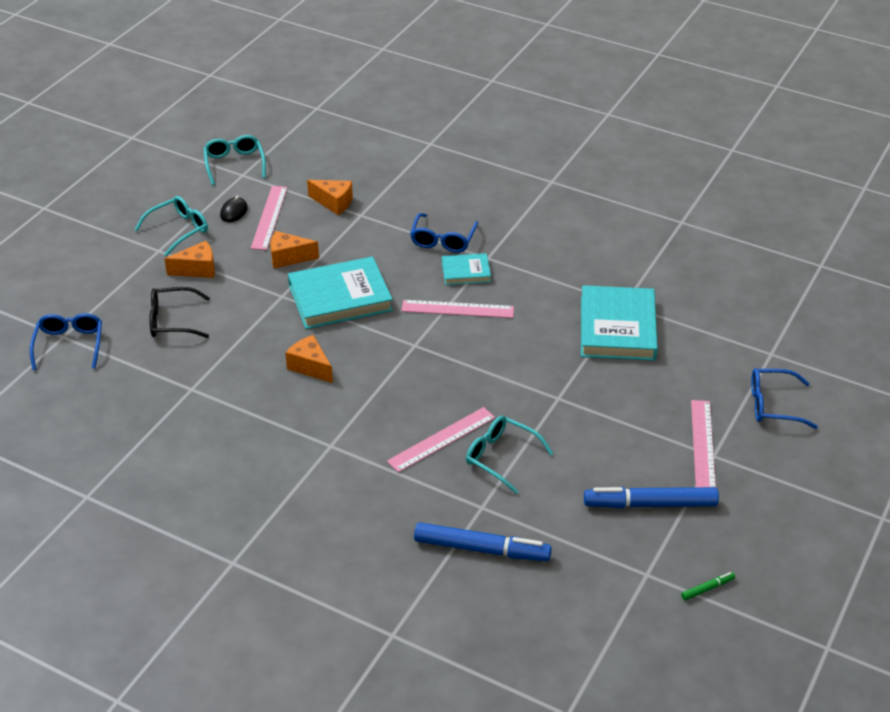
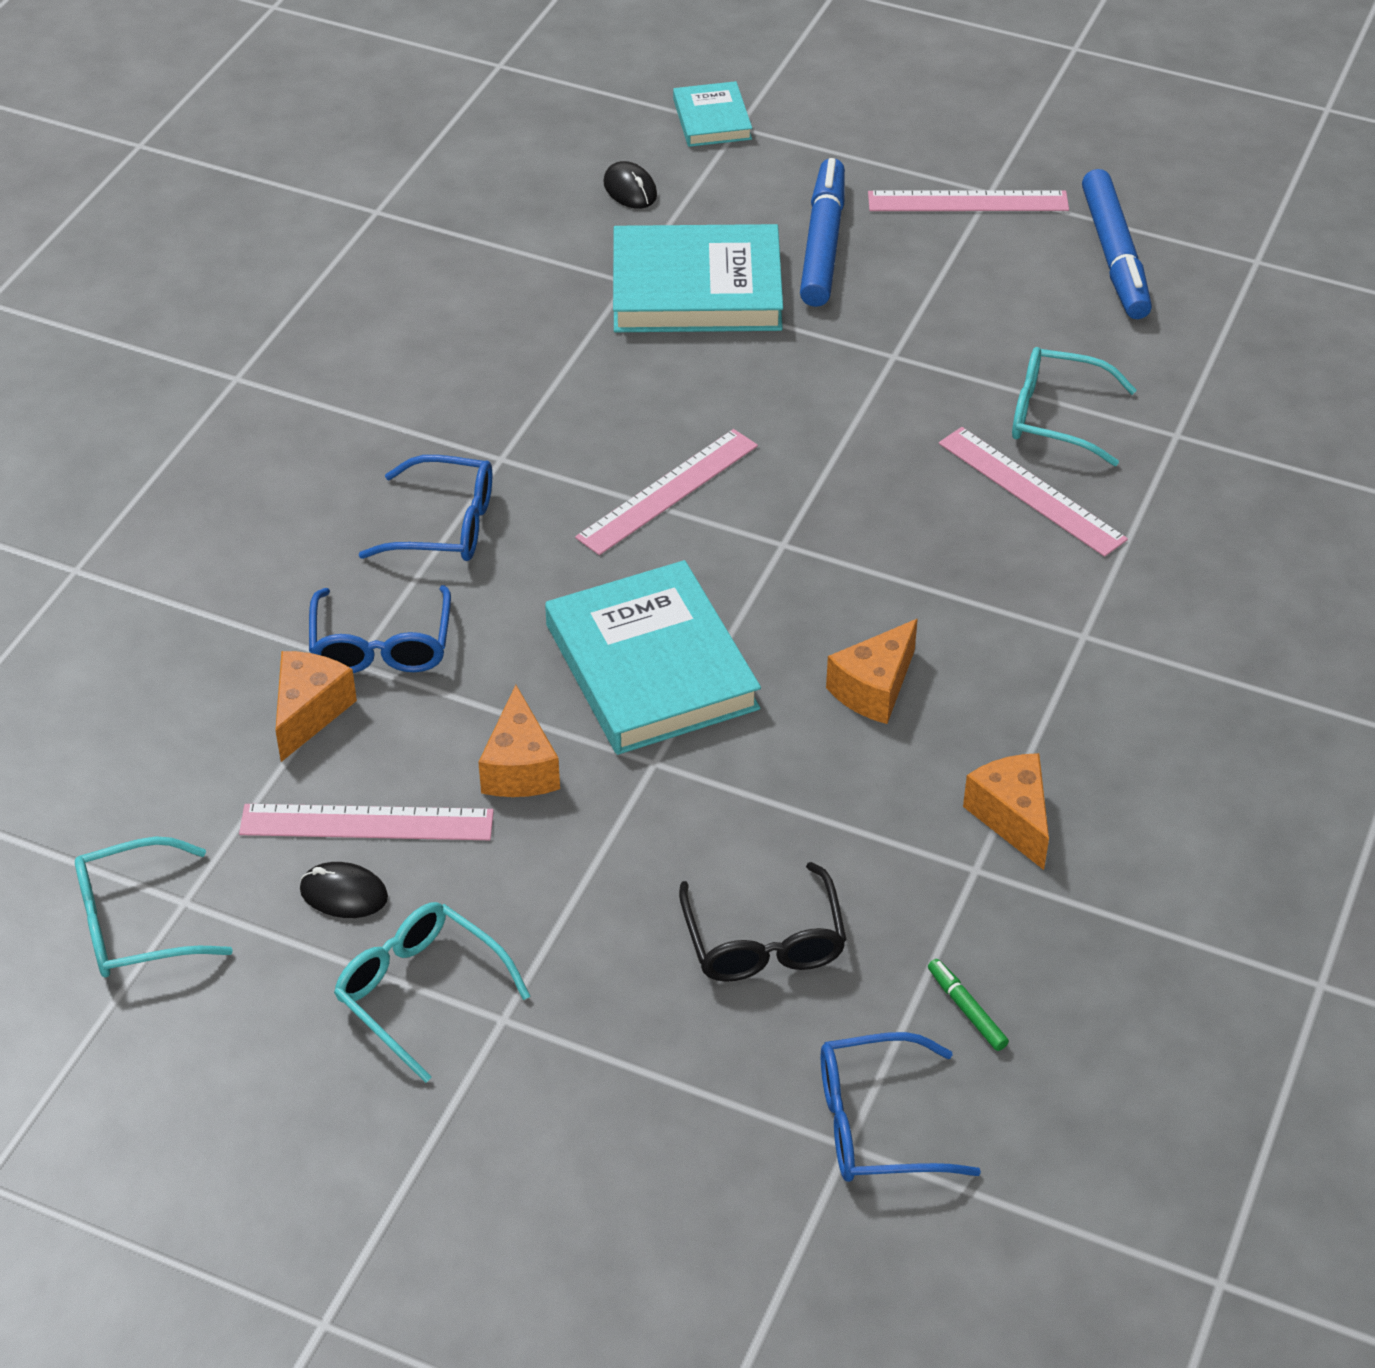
camera: 95 degrees left, 5 degrees up
orange cheese [164,241,215,278] -> orange cheese moved to [963,753,1049,870]
pink ruler [401,300,514,318] -> pink ruler turned 45 degrees clockwise [575,429,758,555]
blue marker [414,522,552,561] -> blue marker moved to [800,158,845,307]
turquoise book [442,253,491,285] -> turquoise book moved to [673,81,752,147]
turquoise glasses [466,416,553,494] -> turquoise glasses turned 75 degrees clockwise [1012,347,1136,466]
green marker [681,572,735,600] -> green marker moved to [928,959,1009,1051]
blue glasses [751,368,818,429] -> blue glasses moved to [309,585,451,673]
none -> black mouse [604,161,657,209]

